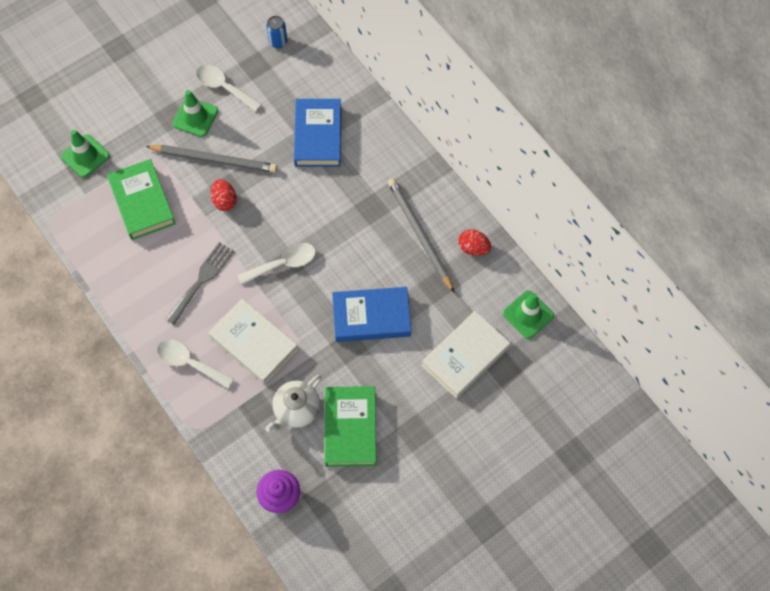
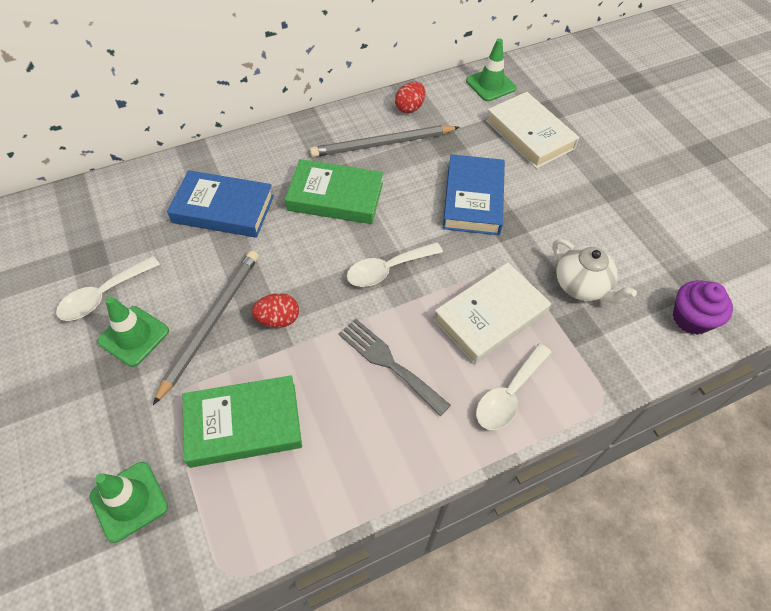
camera: 80 degrees left, 10 degrees down
white spoon [237,243,316,285] -> white spoon turned 105 degrees counterclockwise [347,242,443,287]
blue can [266,16,287,48] -> none
green book [325,386,376,467] -> green book moved to [285,159,383,224]

